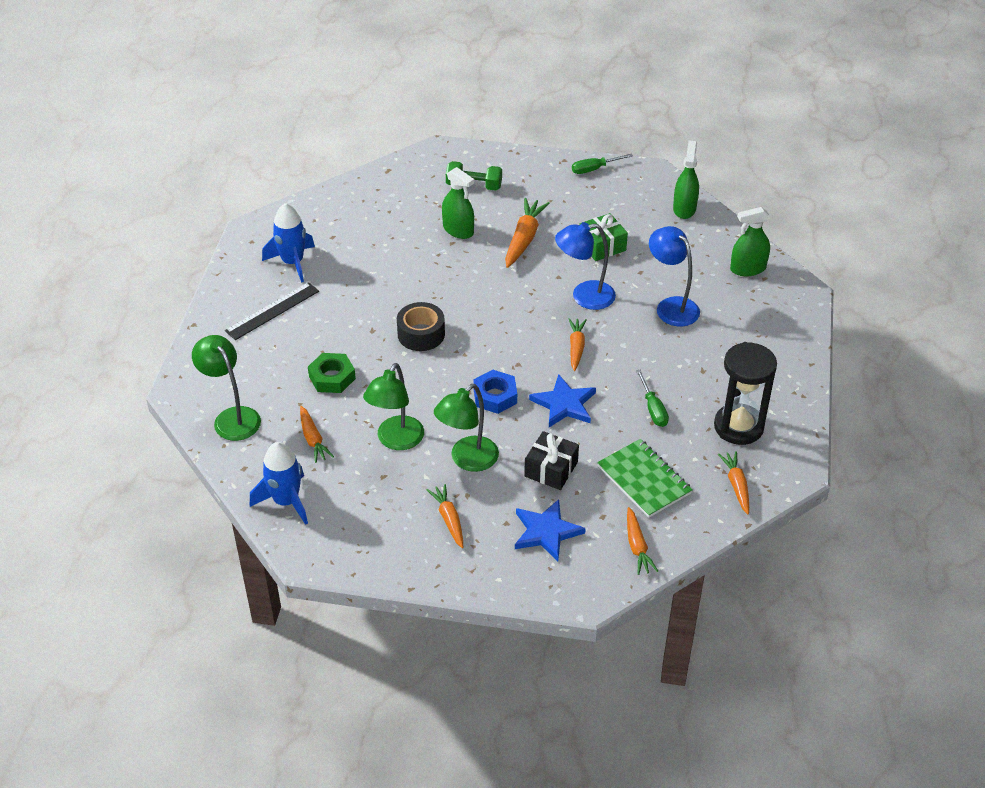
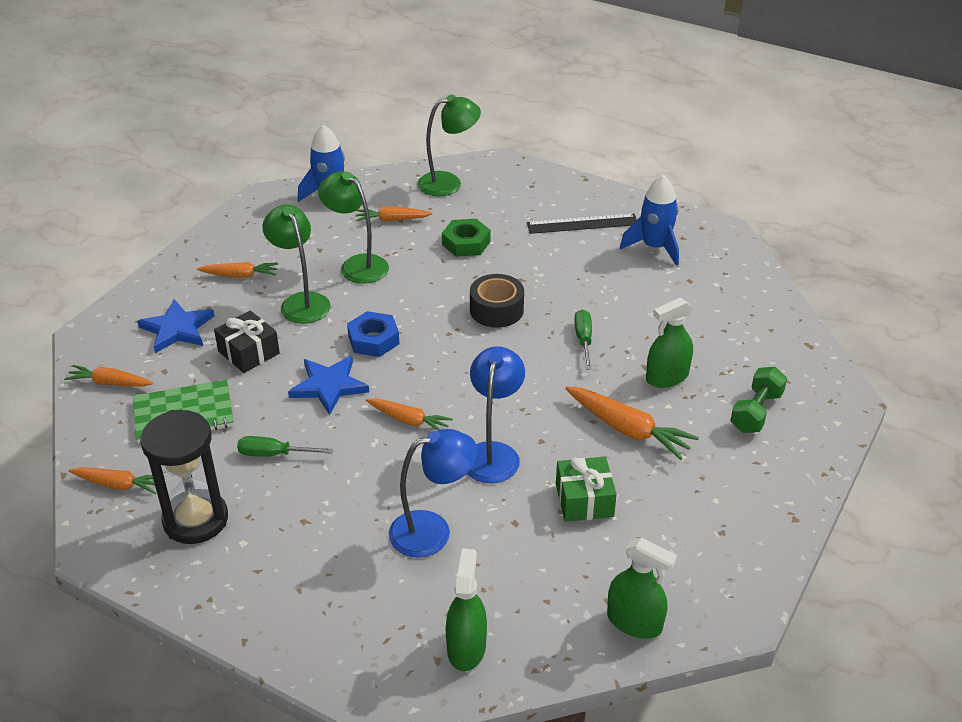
camera: 110 degrees right, 5 degrees down
black ruler [225,282,319,340] -> black ruler turned 75 degrees counterclockwise [527,214,637,234]
green screwdriver [572,154,633,174] -> green screwdriver moved to [574,309,592,370]

